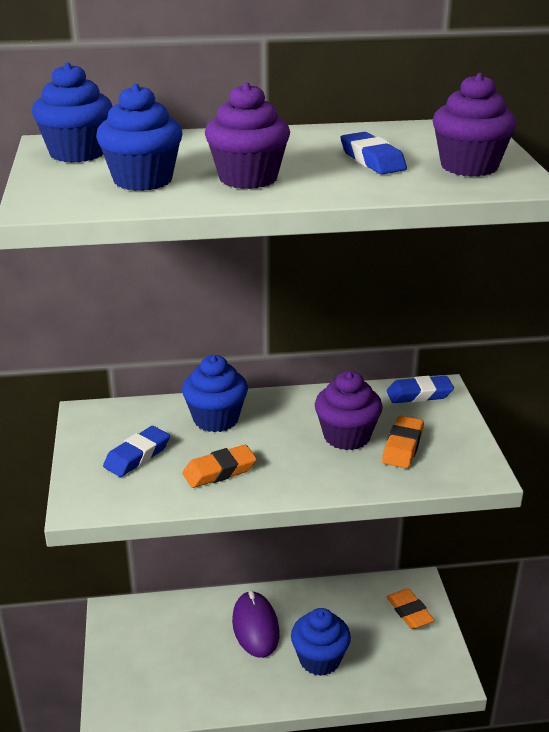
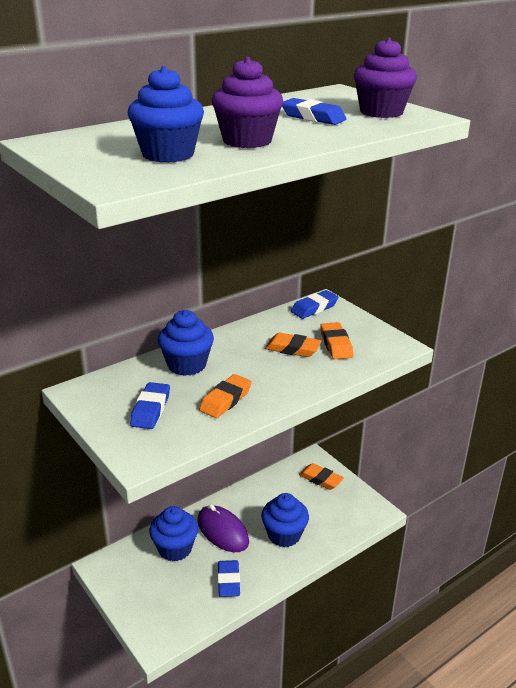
camera: 30 degrees left, 0 degrees up
blue cupcake [32,62,113,163] -> blue cupcake moved to [149,506,198,561]
purple cupcake [315,371,383,450] -> orange eraser [265,333,322,357]
none -> blue eraser [218,560,240,597]

